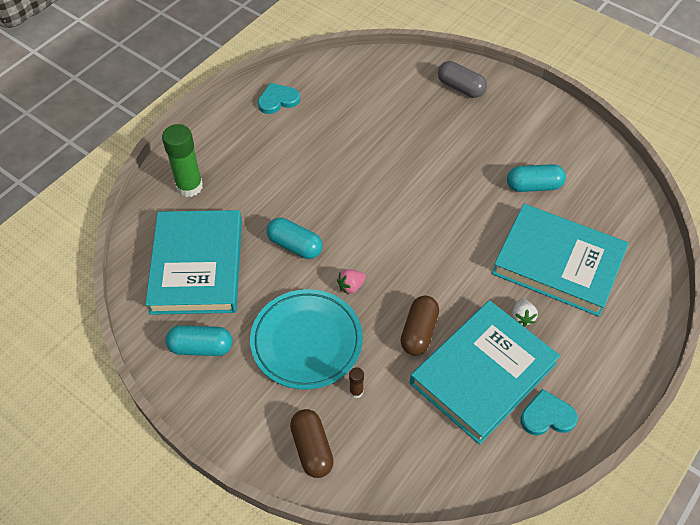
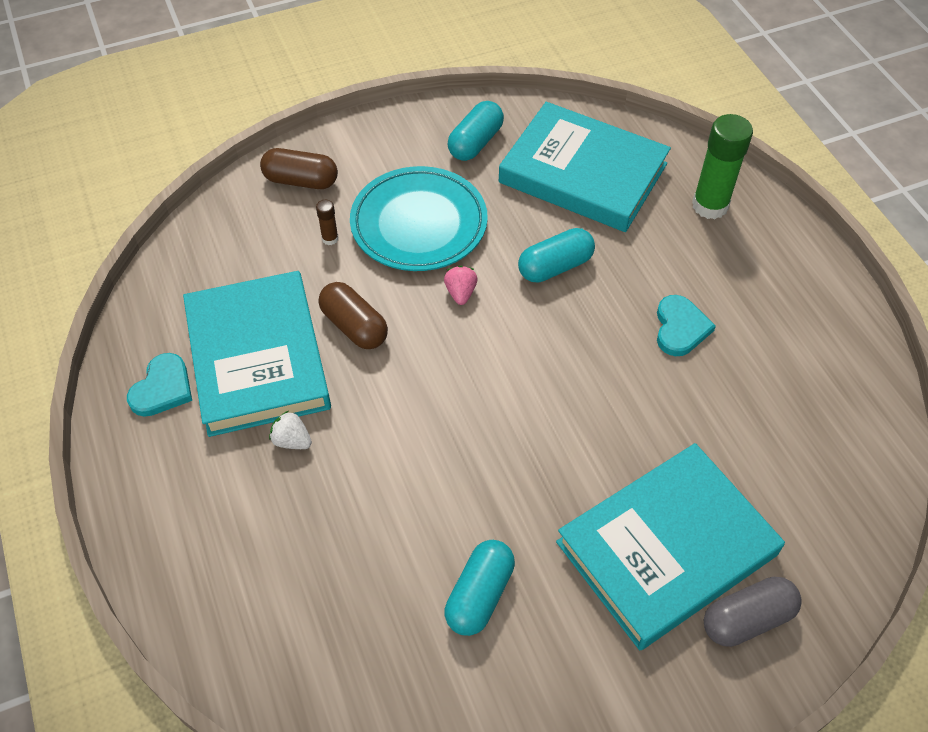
camera: 120 degrees right, 0 degrees up
turquoise heart [258,83,300,114] -> turquoise heart moved to [657,295,716,356]
turquoise book [492,204,629,317] -> turquoise book moved to [556,443,785,650]

